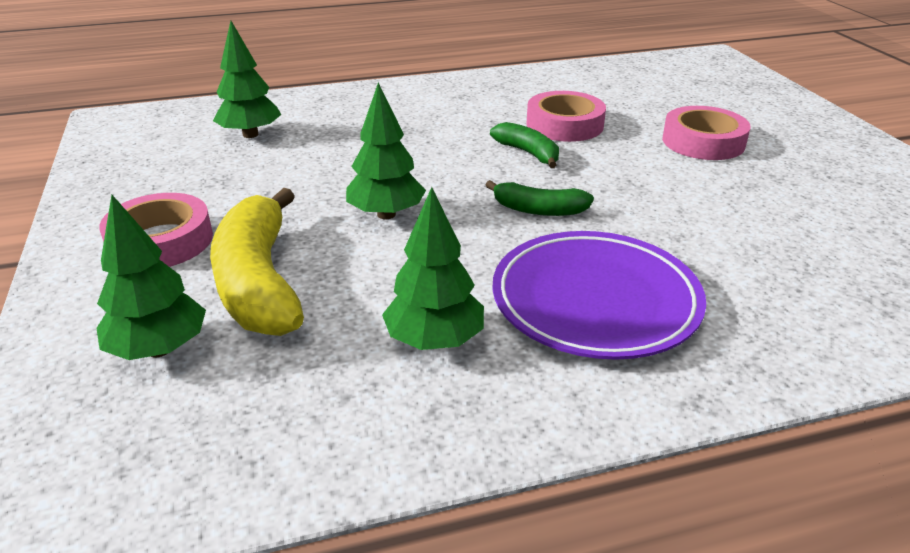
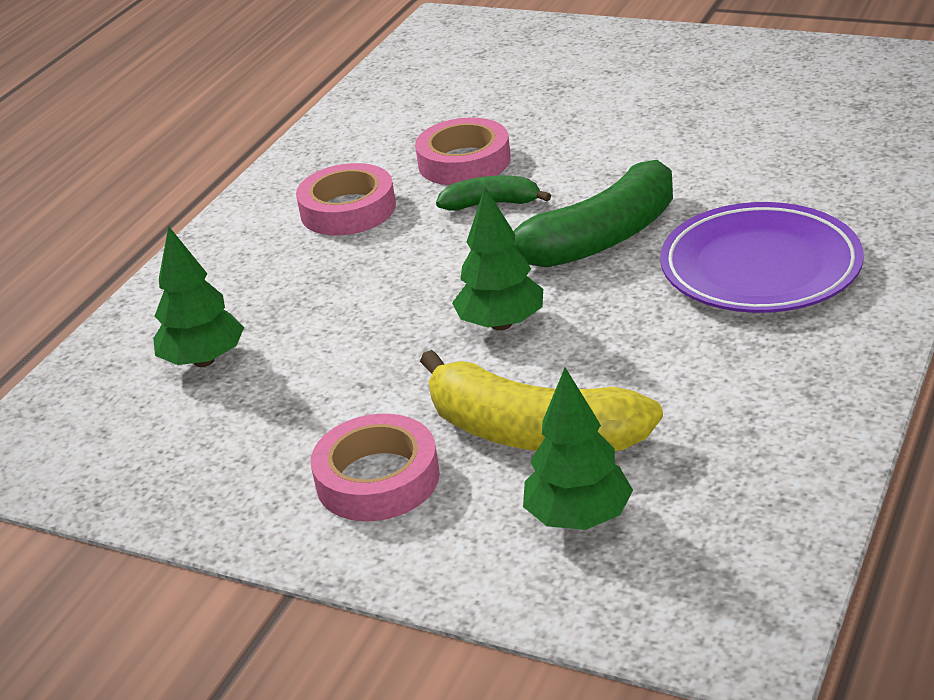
camera: 45 degrees left, 0 degrees up
green tree [382,187,484,350] -> none
green banana [486,180,594,216] -> green banana [513,160,673,268], size x1.89
pink tape [662,106,751,160] -> pink tape moved to [296,163,396,235]

